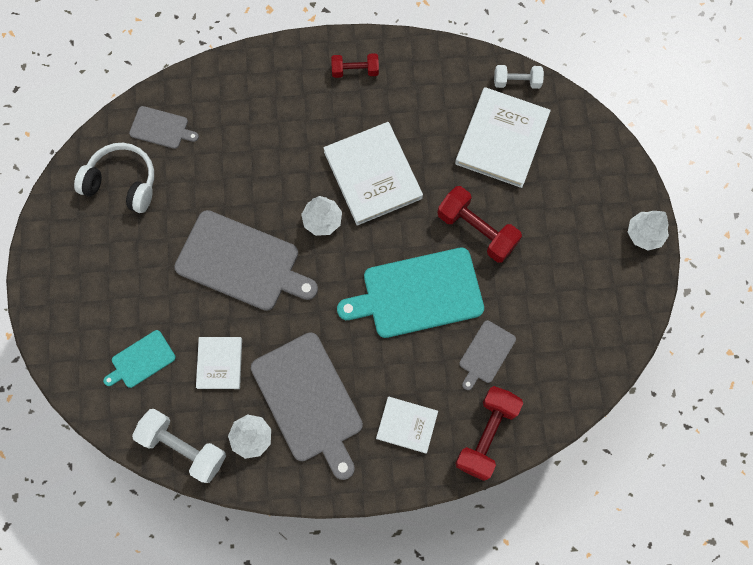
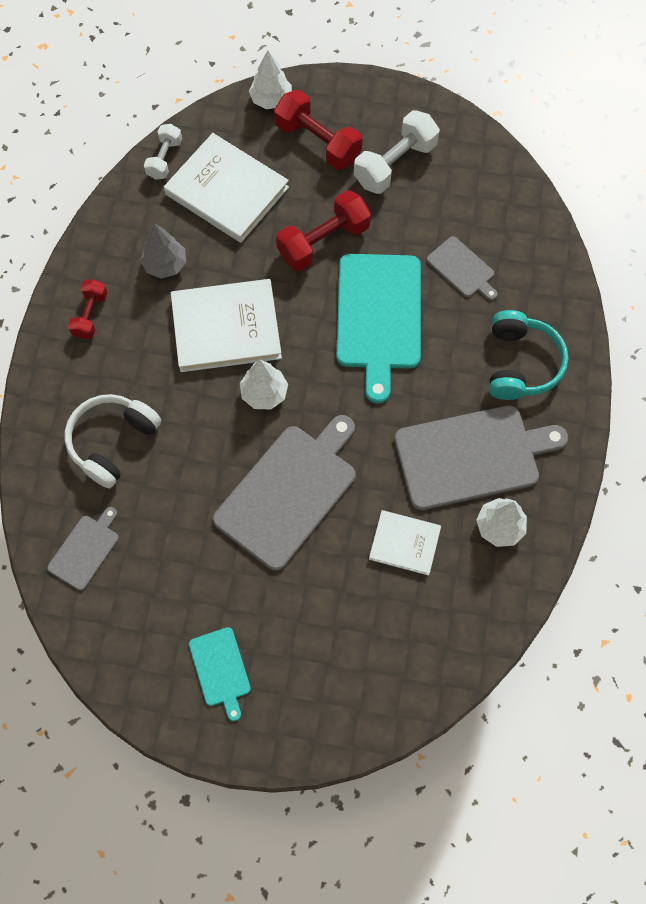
camera: 75 degrees left, 5 degrees down
white headphones [74,143,154,213] -> white headphones moved to [65,394,161,489]
turquoise cutting board [103,330,176,388] -> turquoise cutting board moved to [189,627,251,721]
white dumbbell [132,409,226,483] -> white dumbbell moved to [354,110,440,194]
white book [376,397,438,454] -> turquoise headphones [489,310,568,400]
red dumbbell [455,386,523,481] -> red dumbbell moved to [274,90,362,170]
white tree [628,211,669,251] -> white tree moved to [249,50,292,109]
none -> grey tree [140,223,186,278]

